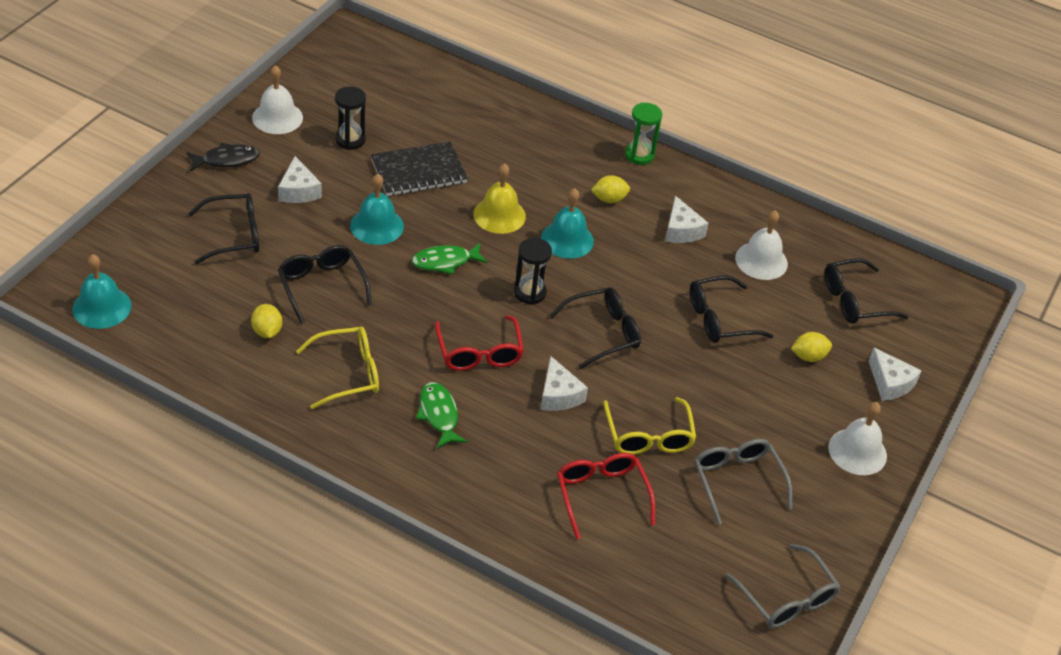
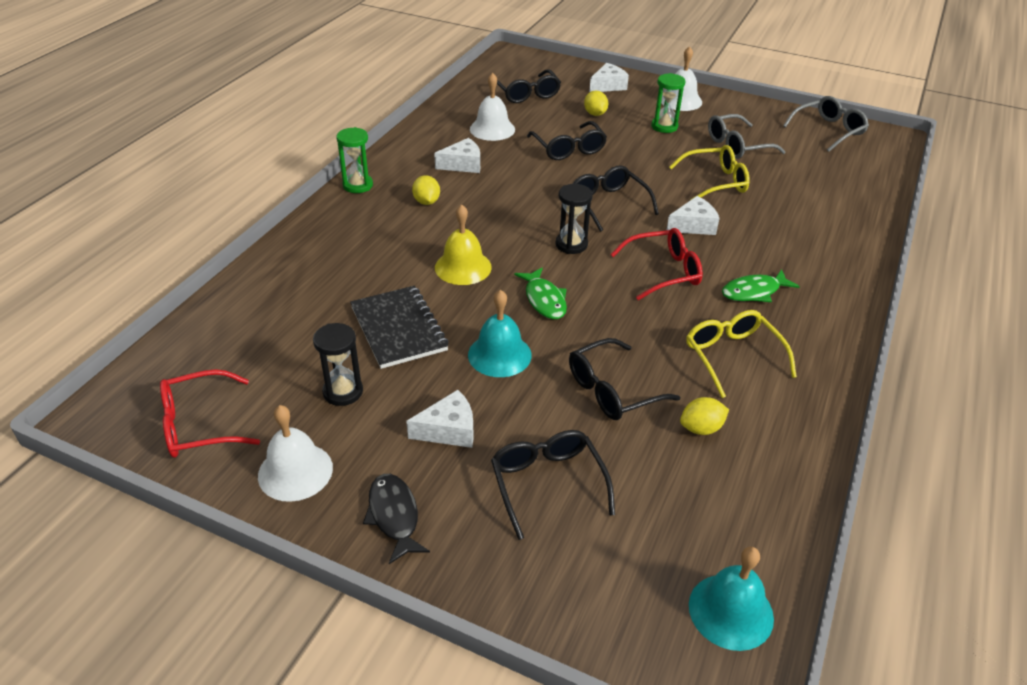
camera: 90 degrees left, 5 degrees down
turquoise bell [541,188,594,259] -> none
red glasses [557,453,655,540] -> red glasses moved to [160,369,260,458]
none -> green hourglass [651,73,685,133]

